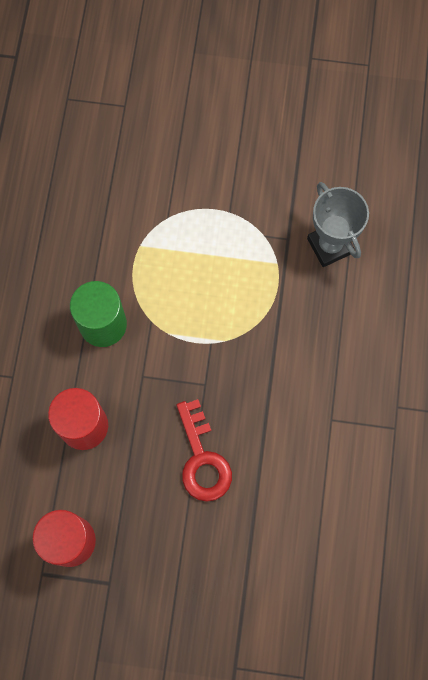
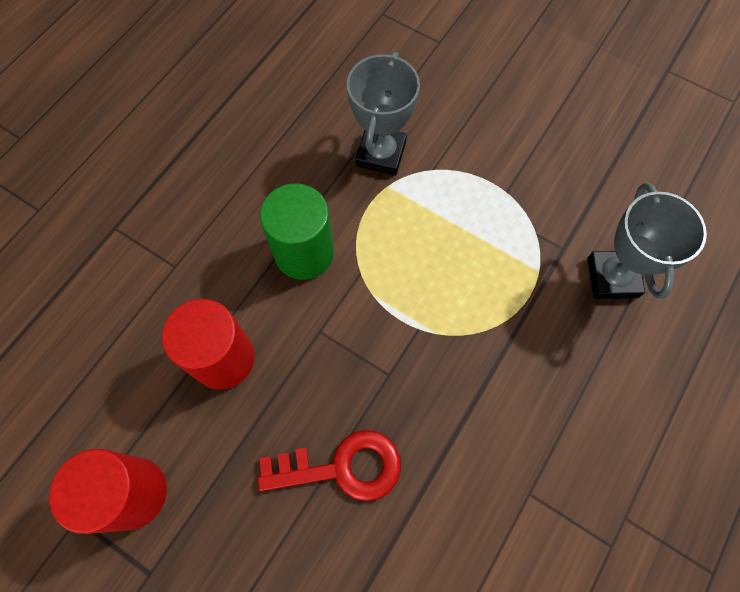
camera: 25 degrees right, 5 degrees down
red key [177,399,232,502] -> red key turned 105 degrees counterclockwise [258,430,401,502]
none -> grey trophy [347,52,420,176]

